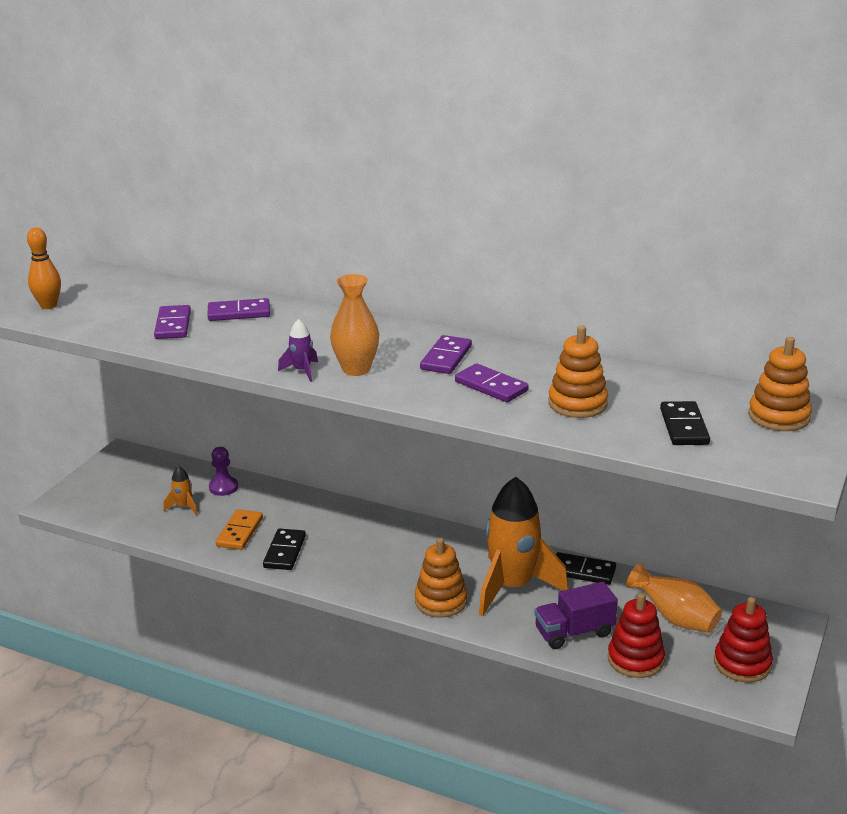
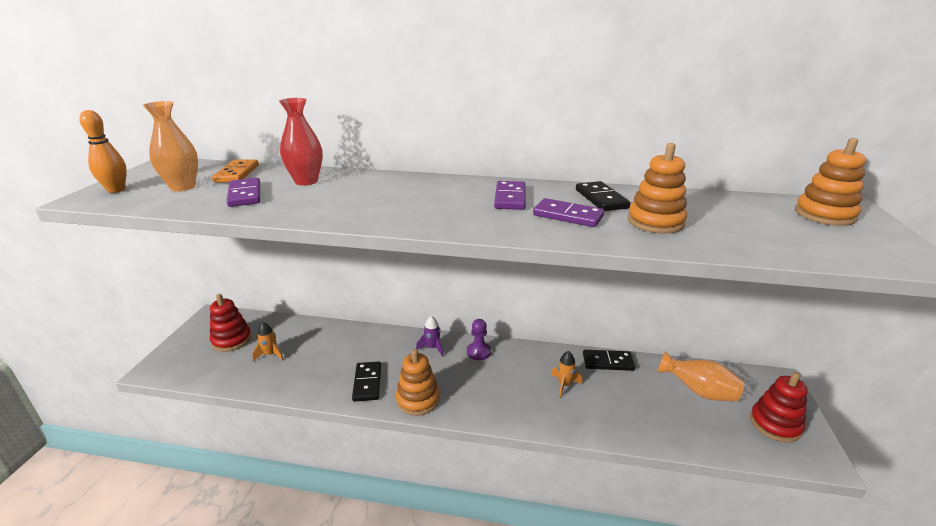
camera: 15 degrees left, 0 degrees up
purple domino [208,298,270,321] -> red vase [279,98,323,186]
purple pawn [209,447,238,496] -> purple pawn moved to [467,319,491,360]
orange domino [215,509,263,550] -> orange domino moved to [212,159,259,182]
purple rocket [278,319,318,382] -> purple rocket moved to [416,316,443,357]
orange vase [330,274,379,376] -> orange vase moved to [143,101,198,191]
orange stacking toy [415,538,467,618] -> orange stacking toy moved to [396,349,440,416]
orange rocket [479,477,568,616] -> orange rocket [551,351,582,398], size x0.41
purple truck [534,582,618,649] -> none
red stacking toy [608,593,665,678] -> red stacking toy moved to [210,294,252,352]
black domino [660,401,710,445] -> black domino moved to [576,181,630,211]

